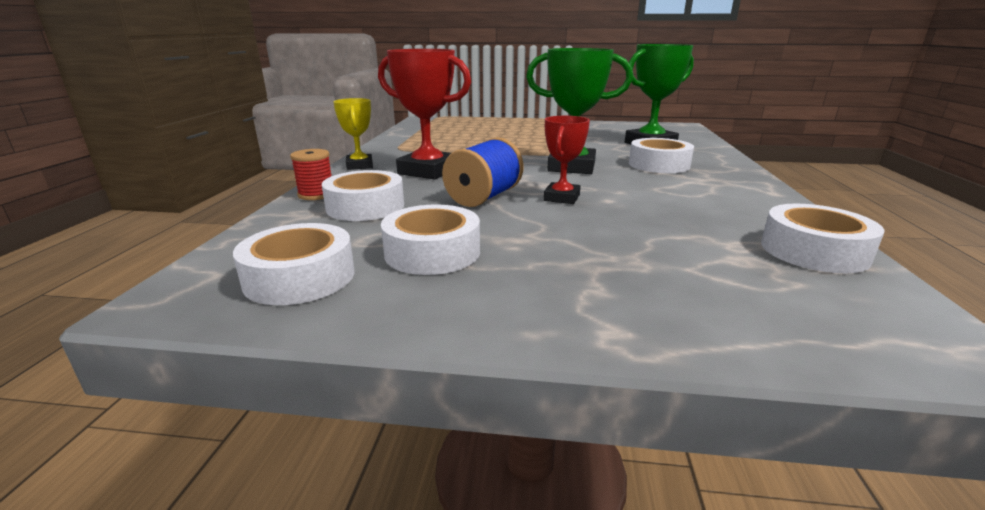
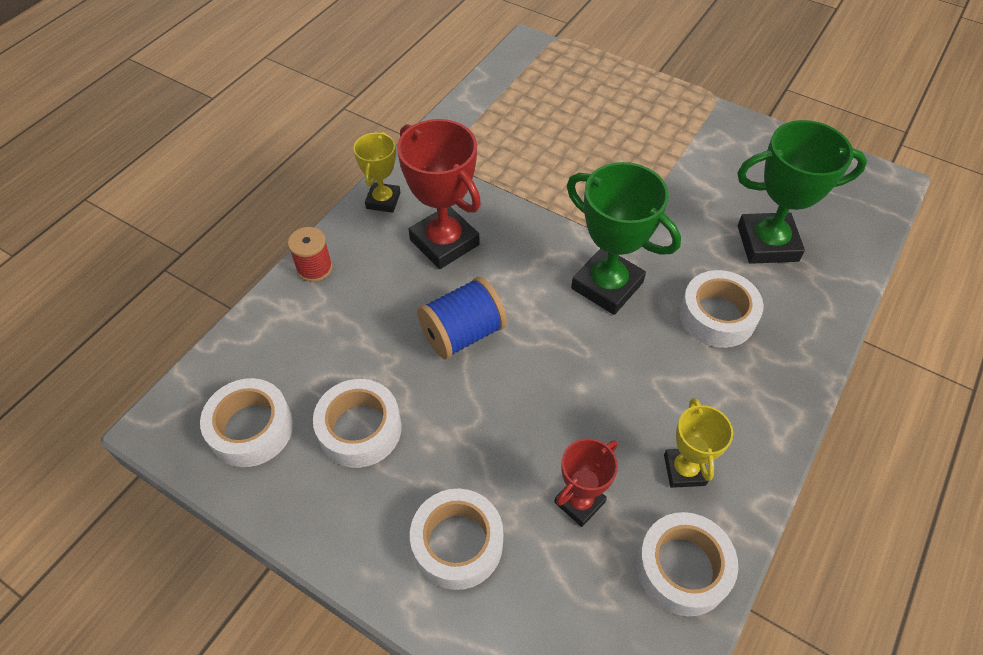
camera: 25 degrees right, 30 degrees up
white tape [322,170,404,221] -> white tape moved to [410,489,503,590]
red trophy [544,116,590,204] -> red trophy moved to [554,439,618,527]
none -> yellow trophy [664,398,733,488]

